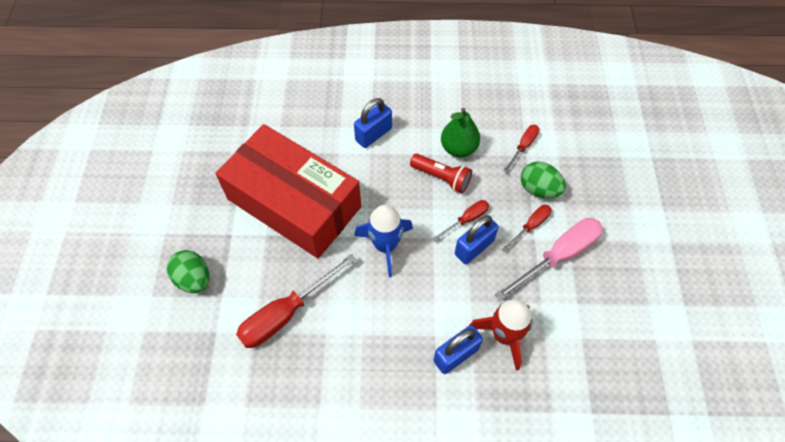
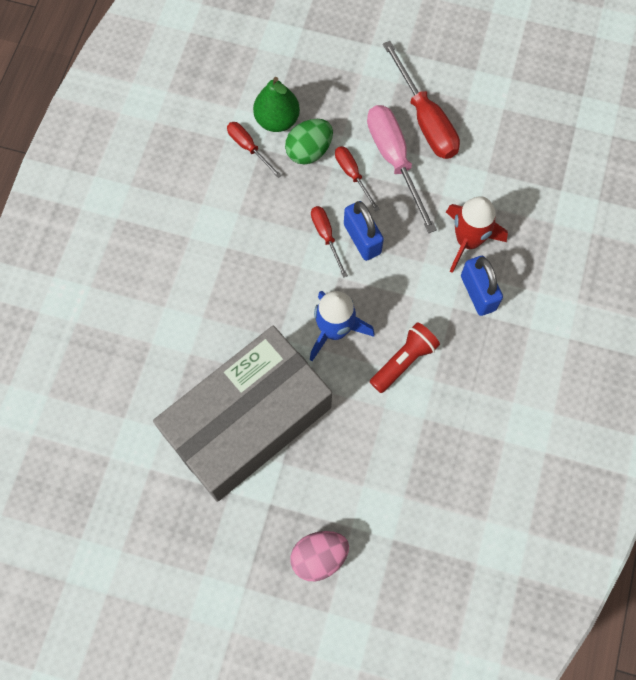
camera: 75 degrees left, 10 degrees up
green egg [167,250,209,293] -> pink egg [290,531,349,581]
red box [215,124,361,258] -> grey box [153,326,332,502]
red screwdriver [236,254,356,348] -> red screwdriver moved to [383,41,460,159]
blue padlock [354,98,392,148] -> none
red flashlight [410,154,472,193] -> red flashlight moved to [370,322,440,393]
green pear [441,108,480,157] -> green pear moved to [253,77,300,132]

